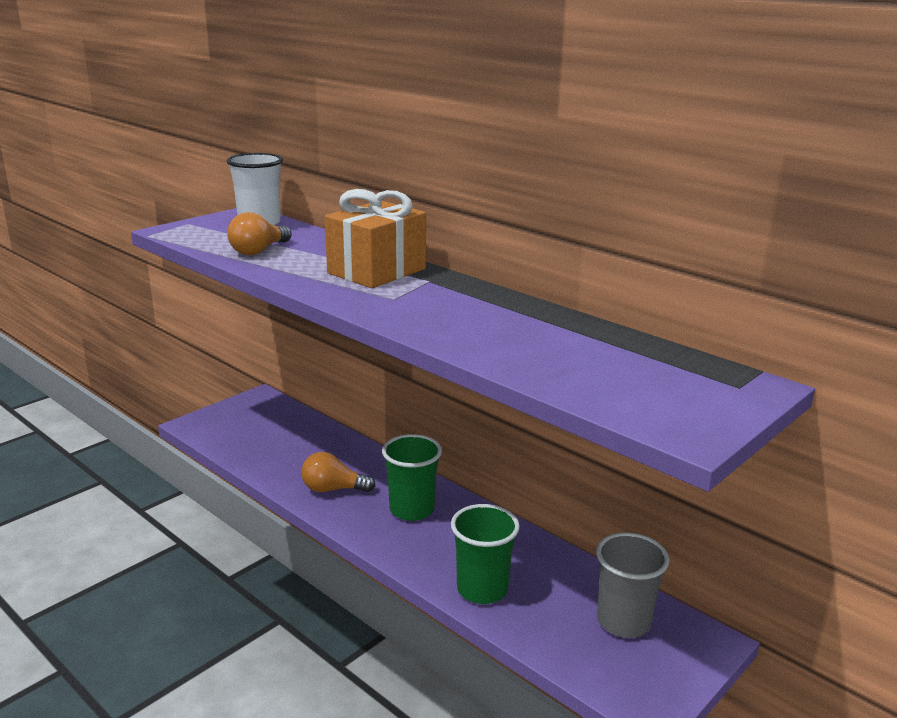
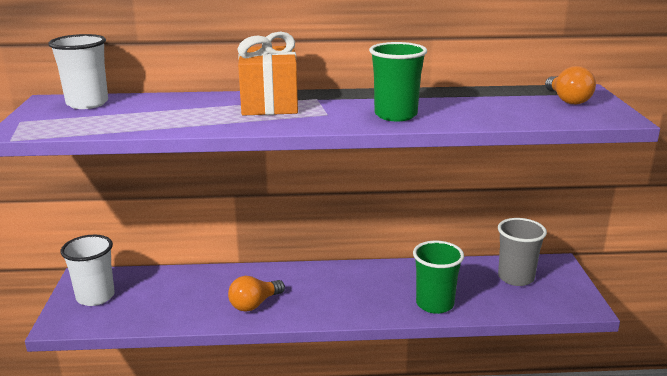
camera: 45 degrees left, 0 degrees up
orange light bulb [227,212,292,255] -> orange light bulb moved to [545,66,596,104]
green cup [382,434,442,521] -> green cup moved to [369,42,427,121]
none -> white cup [61,235,115,306]

